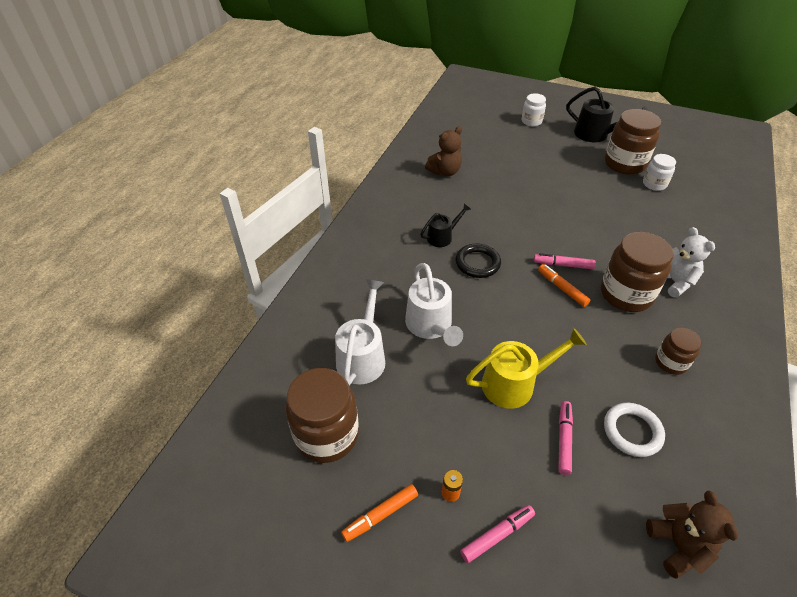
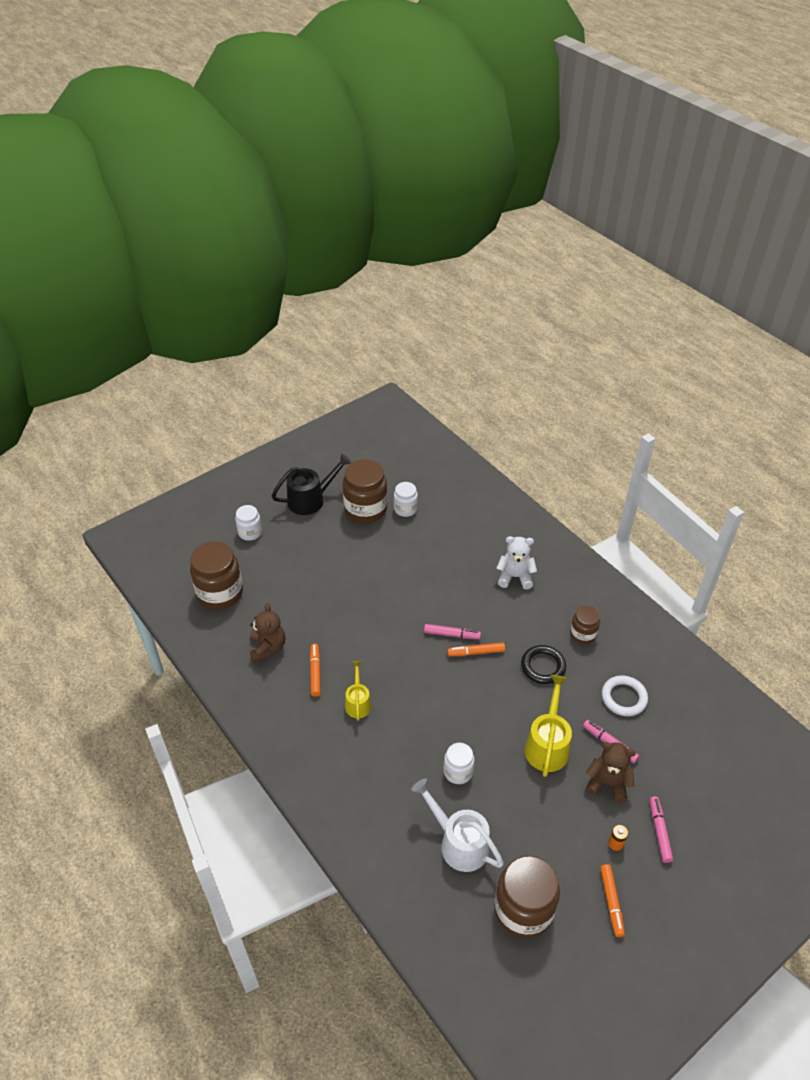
camera: 60 degrees left, 0 degrees up
white watering can [405,263,463,346] -> white jar [444,743,475,784]
black watering can [420,203,471,247] -> yellow watering can [345,661,372,721]
black ring [456,243,501,278] -> black ring moved to [521,645,566,684]
pink marker [534,253,596,269] -> pink marker turned 120 degrees counterclockwise [424,624,481,639]
brown jar [601,232,674,312] -> brown jar moved to [190,541,243,610]
brown teddy bear [646,491,738,578] -> brown teddy bear moved to [585,742,636,803]
none -> orange marker [310,644,321,697]

